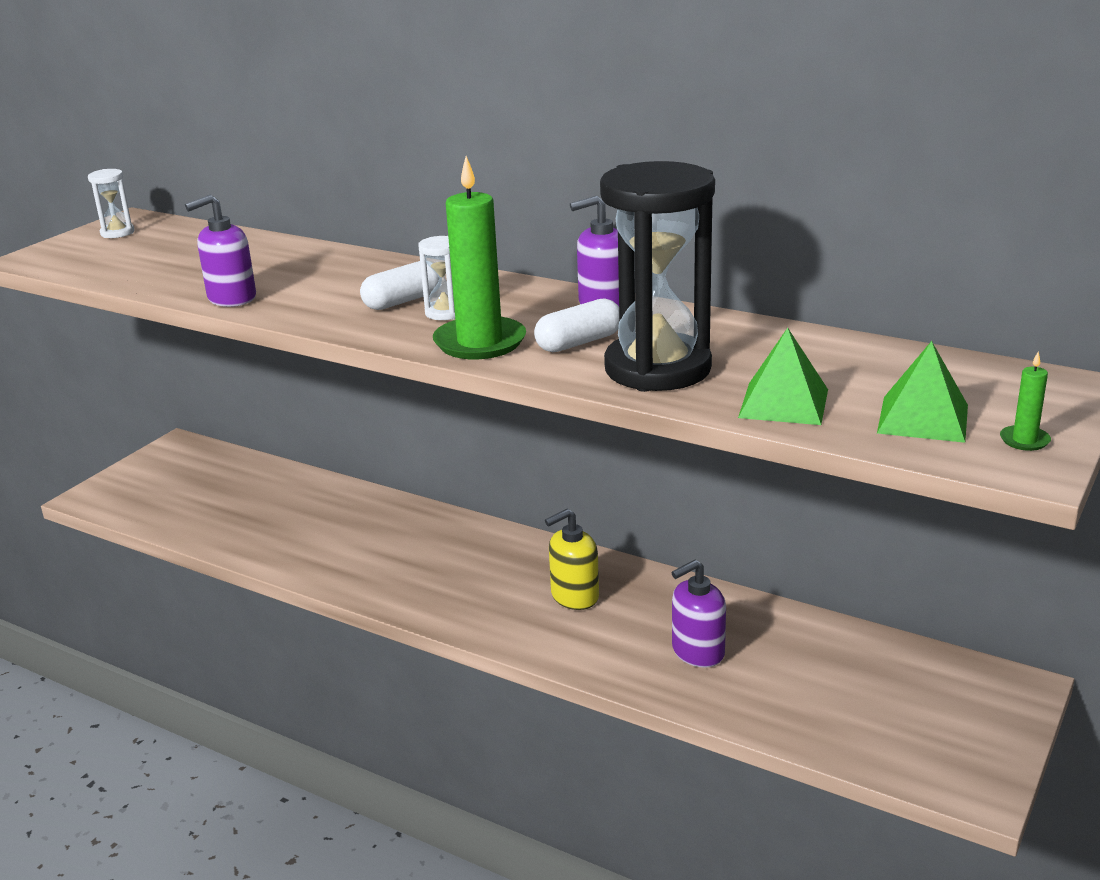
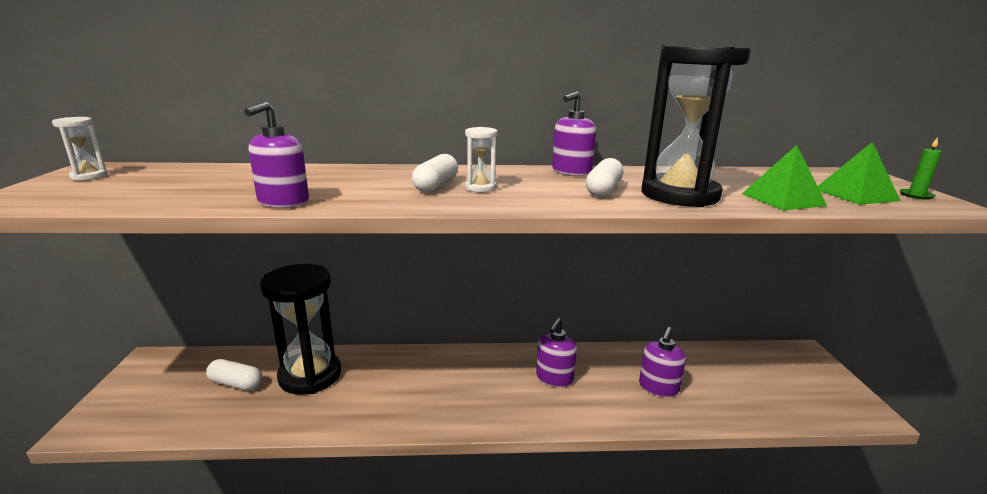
camera: 35 degrees left, 5 degrees down
green candle [433,156,526,359] -> none
yellow soap dispenser [545,509,599,610] -> purple soap dispenser [536,318,577,387]
none -> white capsule [206,359,262,391]
none -> black hourglass [260,264,341,395]

